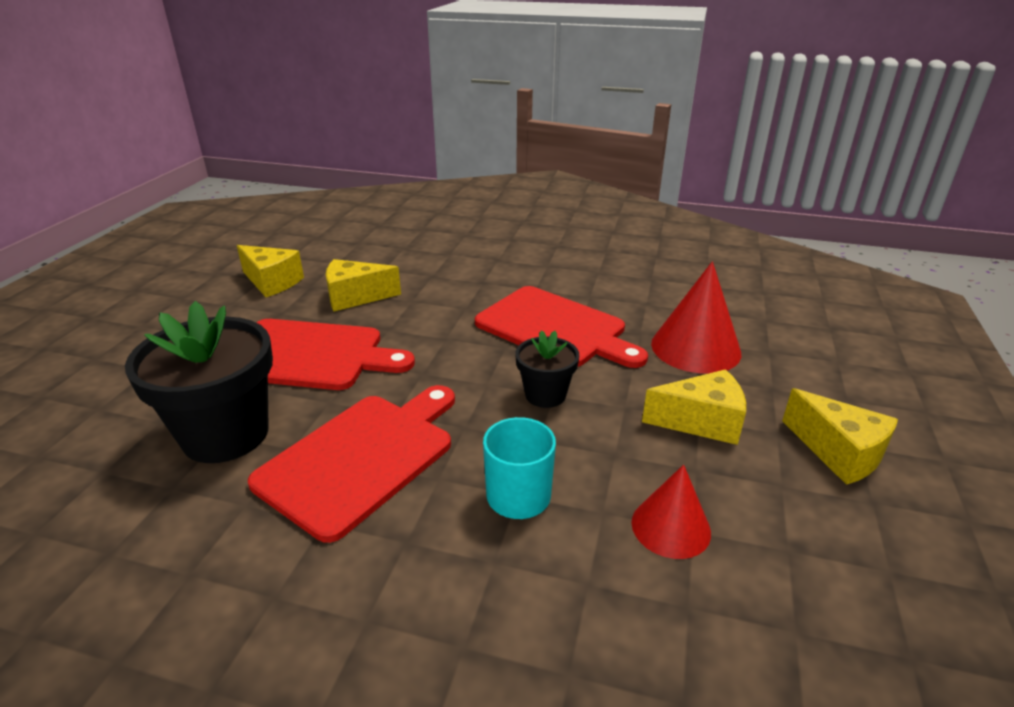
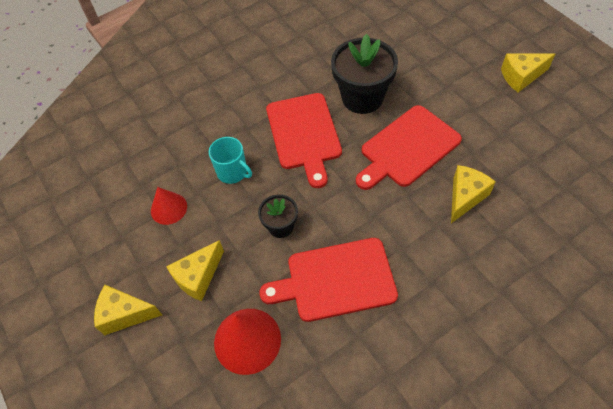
camera: 135 degrees right, 25 degrees up
yellow cheese [237,245,304,297] -> yellow cheese moved to [501,53,555,92]

